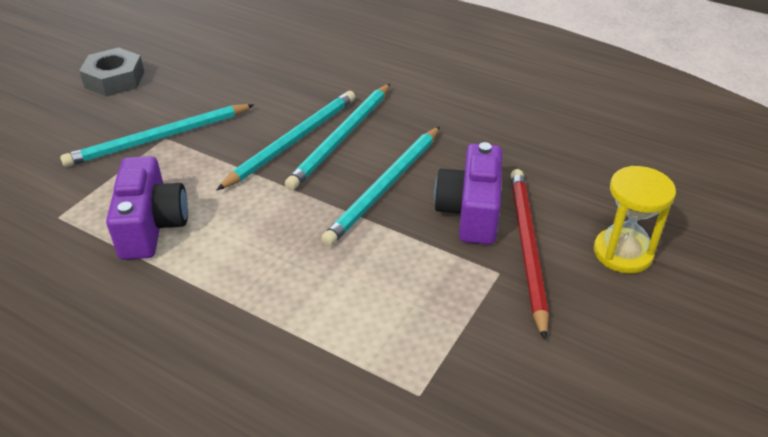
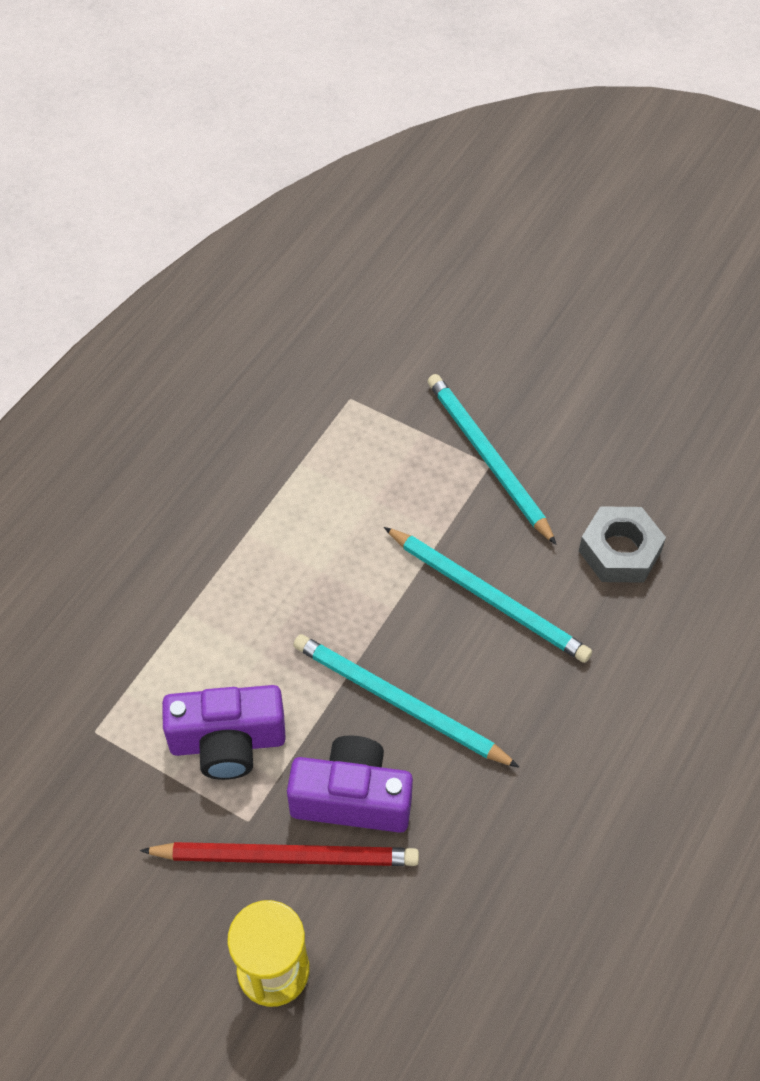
camera: 90 degrees right, 15 degrees up
grey nut [79,47,144,97] -> grey nut moved to [579,506,666,583]
purple camera [106,156,188,260] -> purple camera moved to [162,685,286,780]
turquoise pencil [285,84,390,190] -> none

